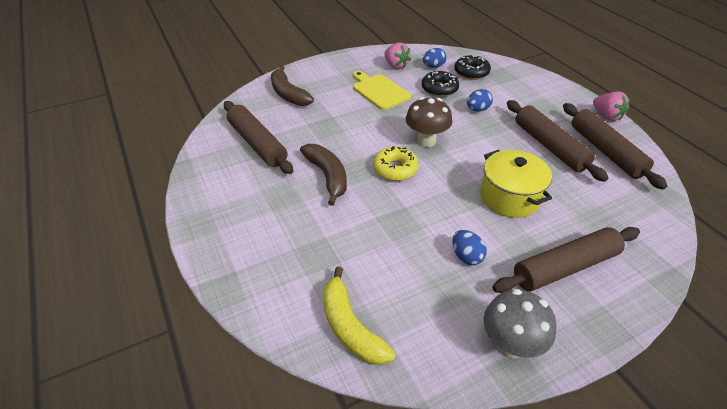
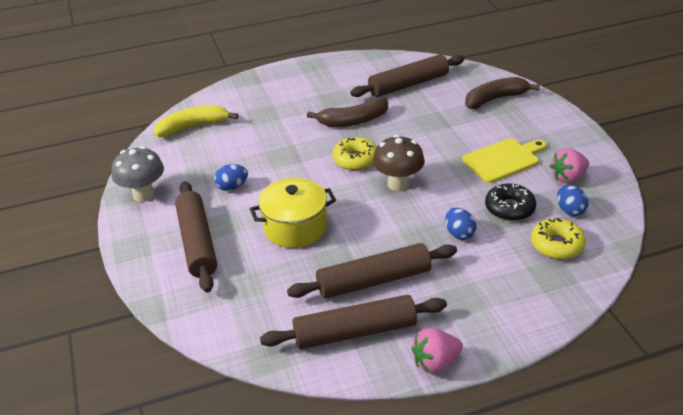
camera: 100 degrees right, 5 degrees down
black donut [455,55,491,80] -> yellow donut [531,218,586,259]

